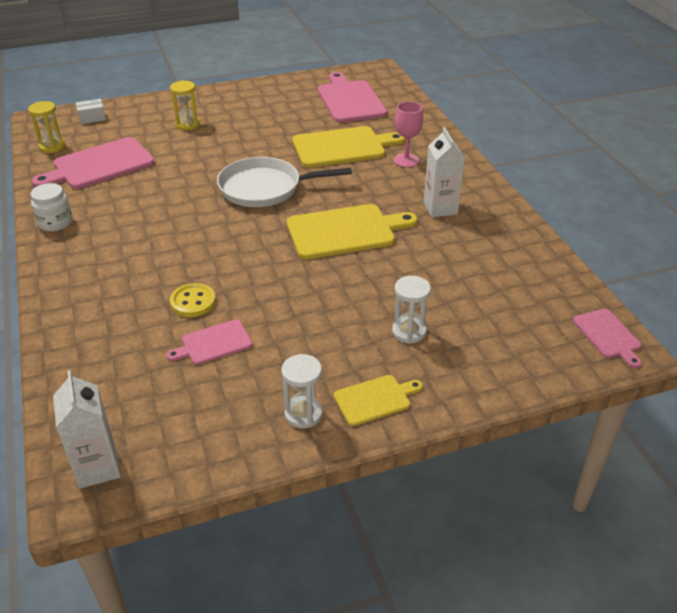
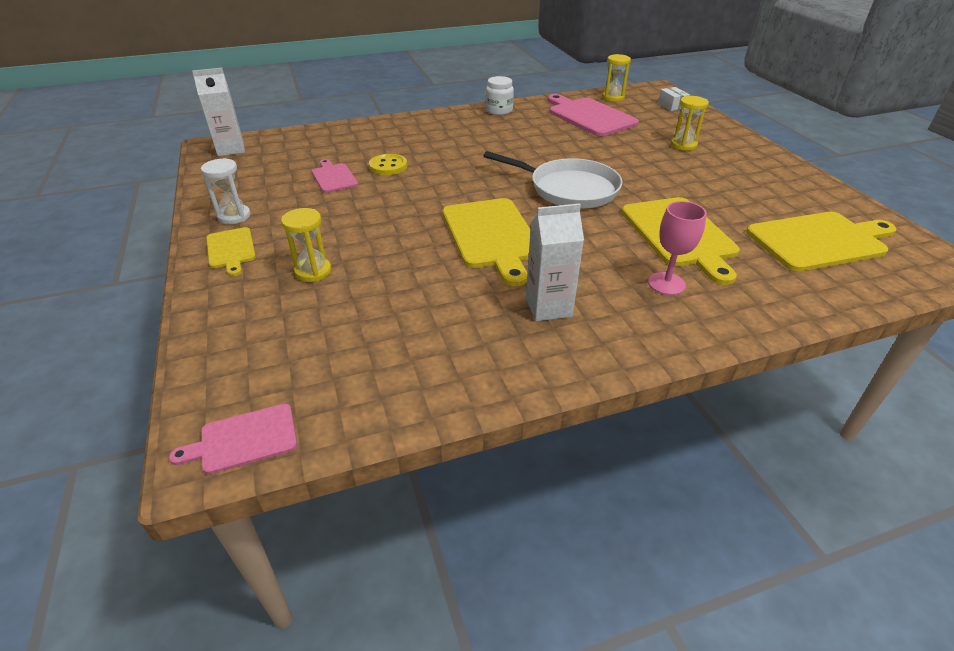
camera: 90 degrees right, 0 degrees up
white pan [217,157,352,207] -> white pan turned 120 degrees clockwise [483,151,622,208]
pink cutting board [318,72,387,123] -> yellow cutting board [746,212,897,272]
white hourglass [392,276,431,344] -> yellow hourglass [281,208,331,282]

